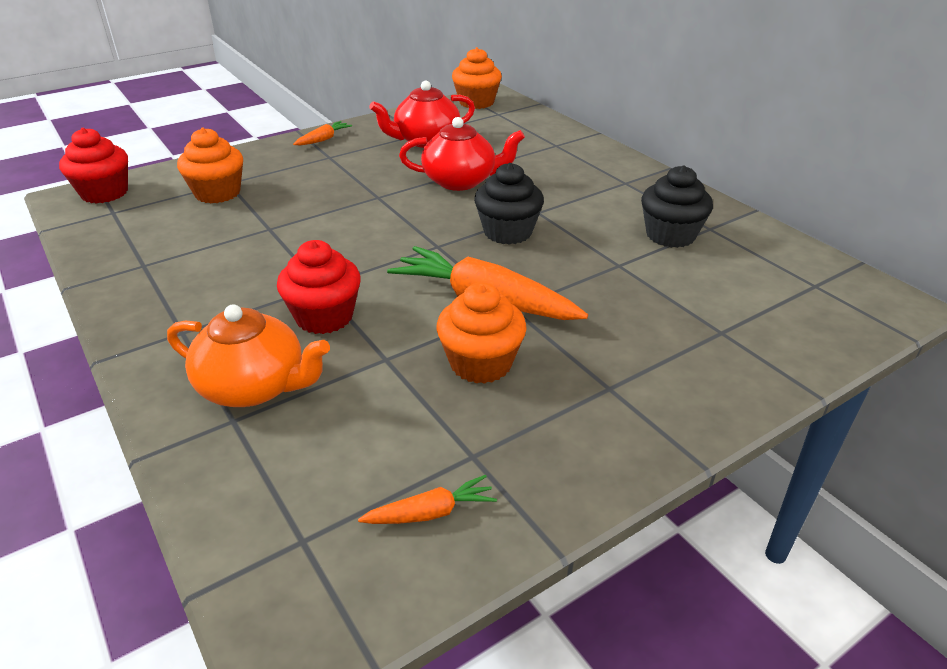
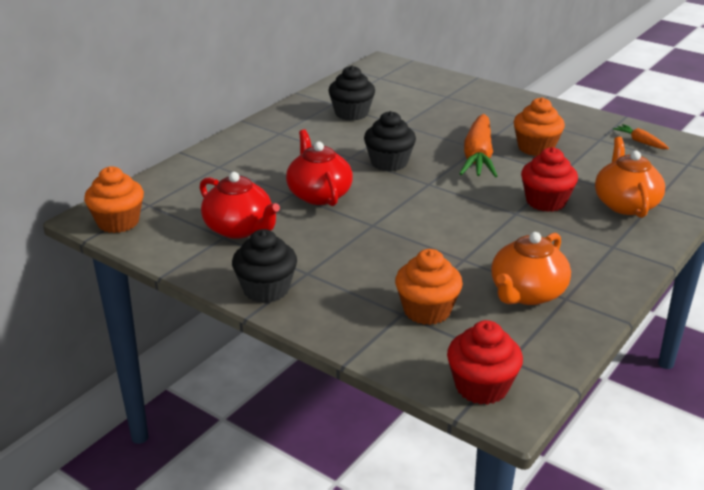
camera: 110 degrees left, 5 degrees down
orange carrot [293,121,352,146] -> black cupcake [232,229,297,303]
none -> orange teapot [491,232,571,305]

